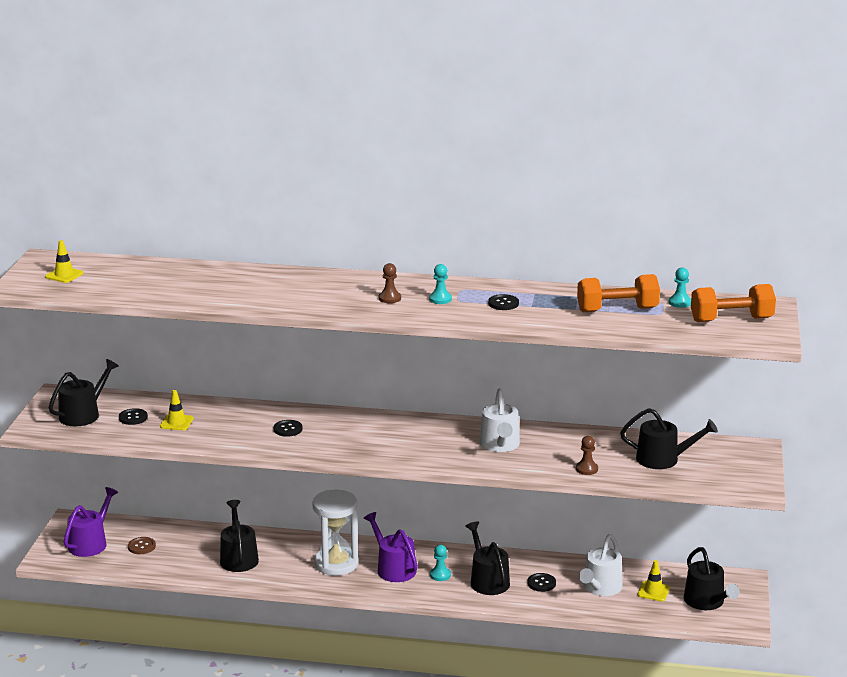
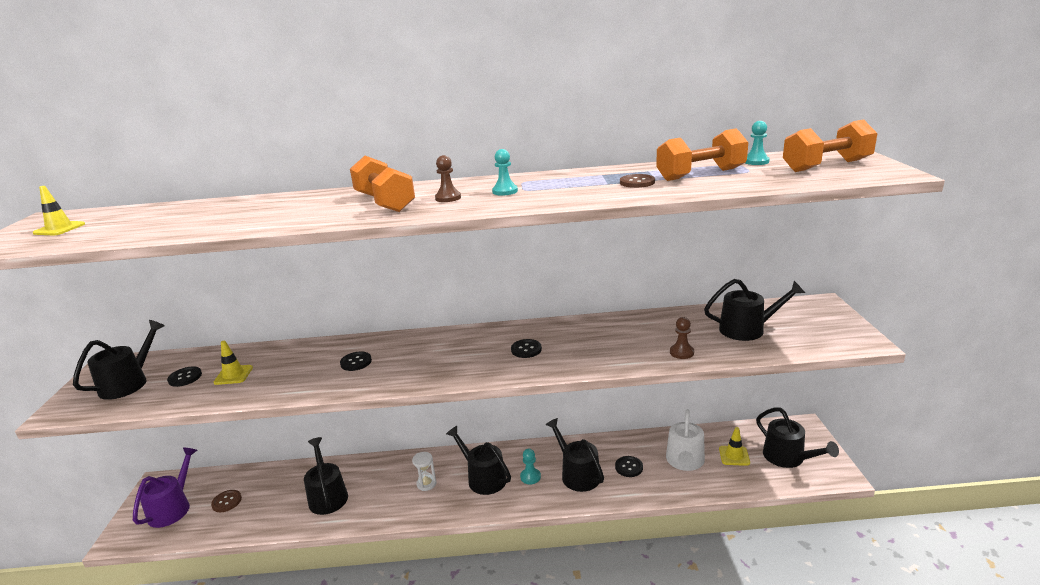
camera: 10 degrees left, 0 degrees up
white hourglass [312,490,358,576] -> white hourglass [412,452,437,491], size x0.46
purple watering can [363,512,418,582] -> black watering can [446,426,511,495]
white watering can [479,388,520,452] -> none
black button [488,294,519,310] -> black button moved to [511,339,542,358]
none -> orange dumbbell [350,156,415,212]
none -> brown button [620,174,655,188]

